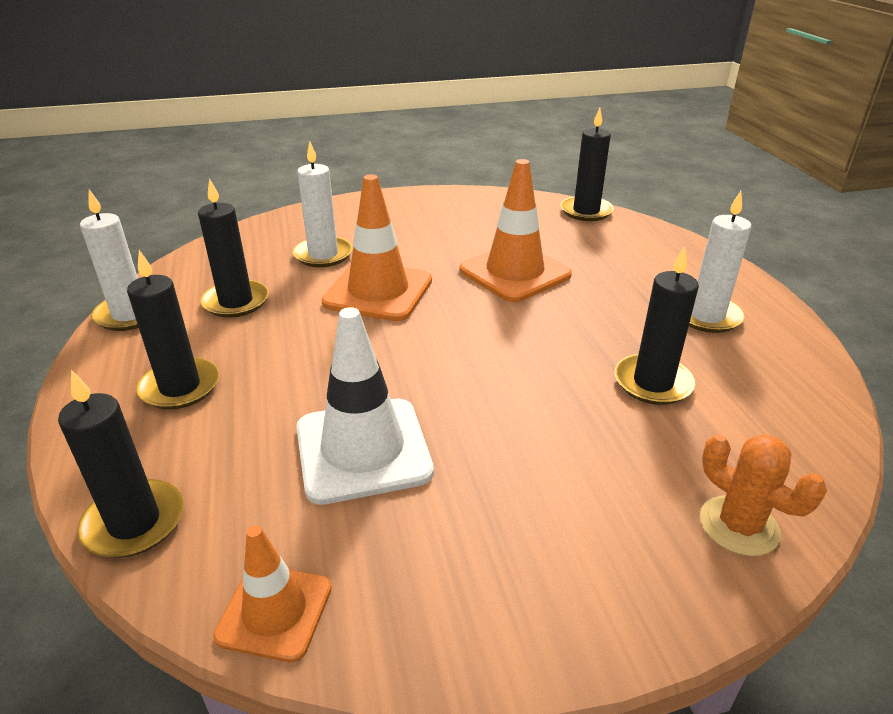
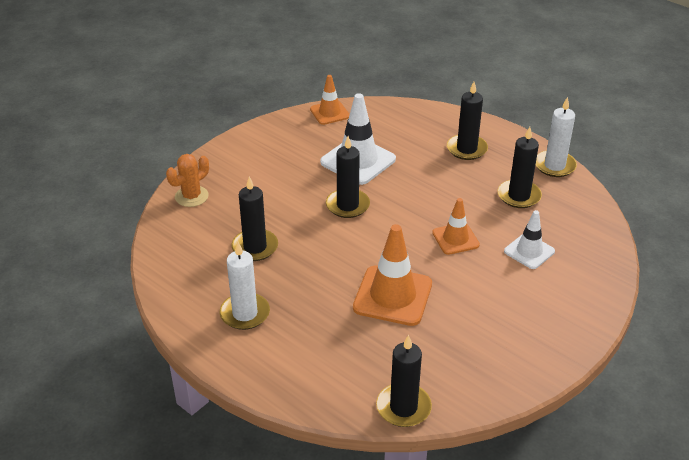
camera: 145 degrees right, 5 degrees up
black candle [58,370,184,558] -> black candle moved to [326,136,370,218]
white candle [293,141,352,267] -> white traffic cone [504,210,555,269]
orange traffic cone [322,174,432,321] -> orange traffic cone [432,198,480,255], size x0.60
orange cactus [700,434,827,556] -> orange cactus turned 60 degrees counterclockwise [166,154,209,207]

